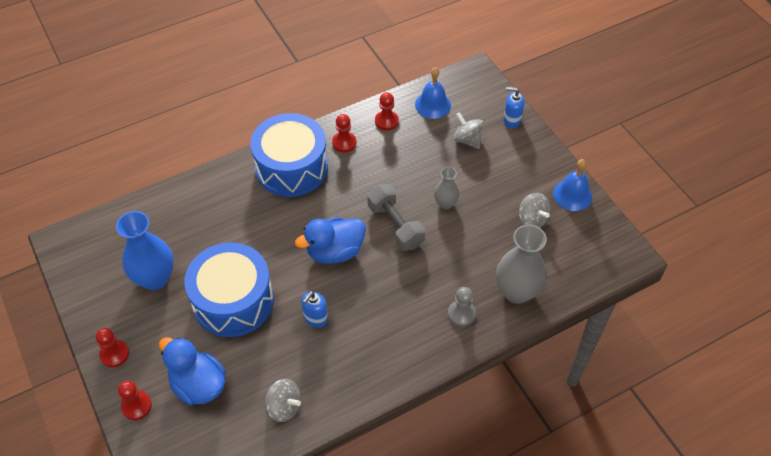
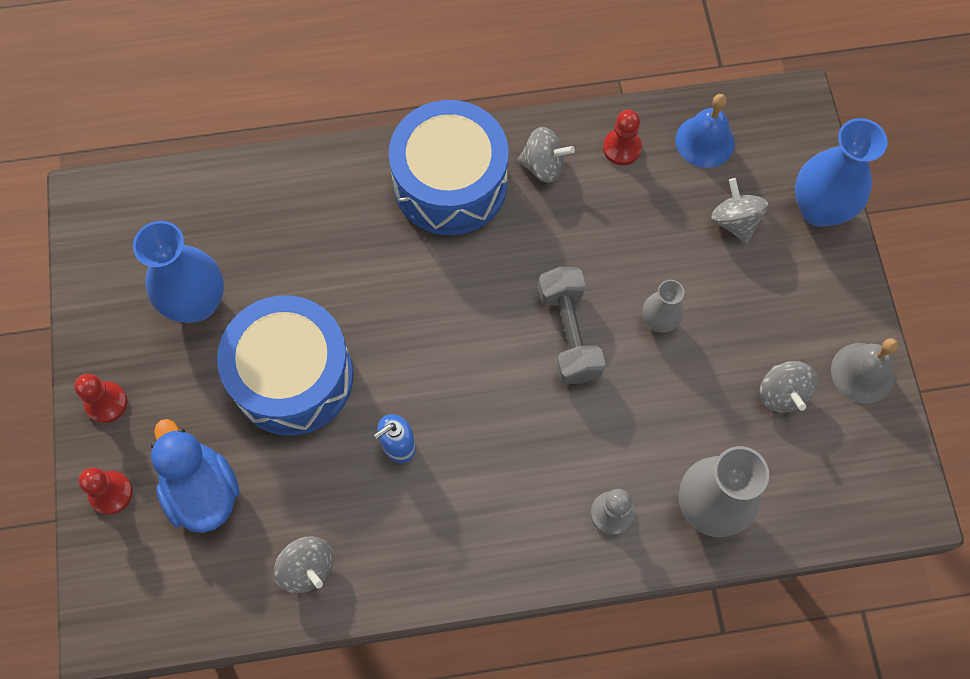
camera: 20 degrees right, 15 degrees up
blue duck [295,217,366,264] -> none
red pawn [332,114,356,153] -> grey spinning top [518,127,575,183]
blue soap dispenser [503,87,525,128] -> blue vase [795,118,888,227]
blue bell [553,159,592,211] -> grey bell [831,338,899,403]

